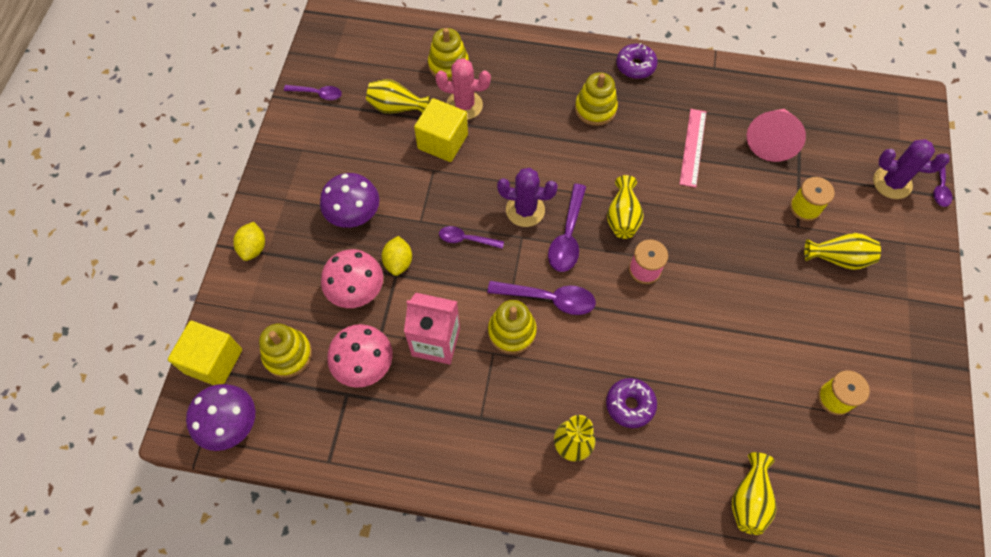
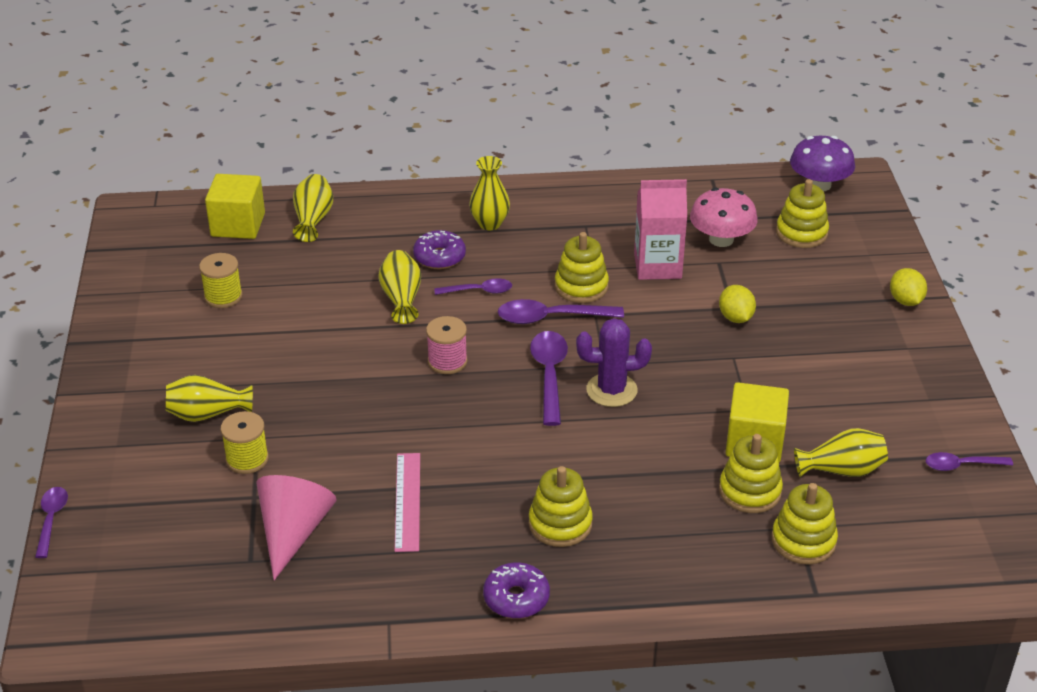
camera: 165 degrees right, 25 degrees down
yellow cube [168,321,242,385] -> yellow cube moved to [205,174,265,239]
purple mushroom [320,173,379,228] -> none
pink mushroom [321,249,383,308] -> none
pink cactus [435,58,491,120] -> yellow stacking toy [719,434,783,513]
purple spoon [439,226,504,249] -> purple spoon moved to [434,278,512,295]
yellow vase [607,175,644,239] -> yellow vase moved to [378,250,421,324]
purple cactus [873,139,949,199] -> none

